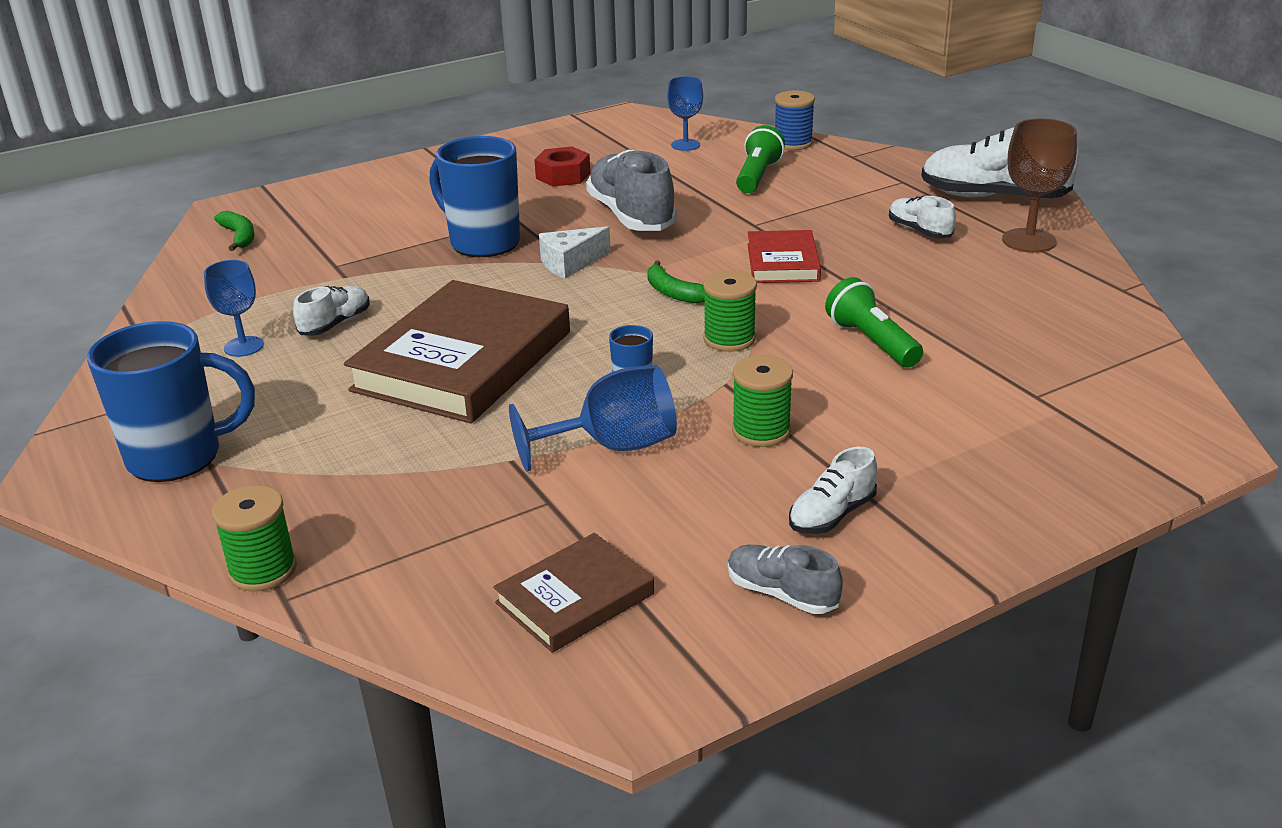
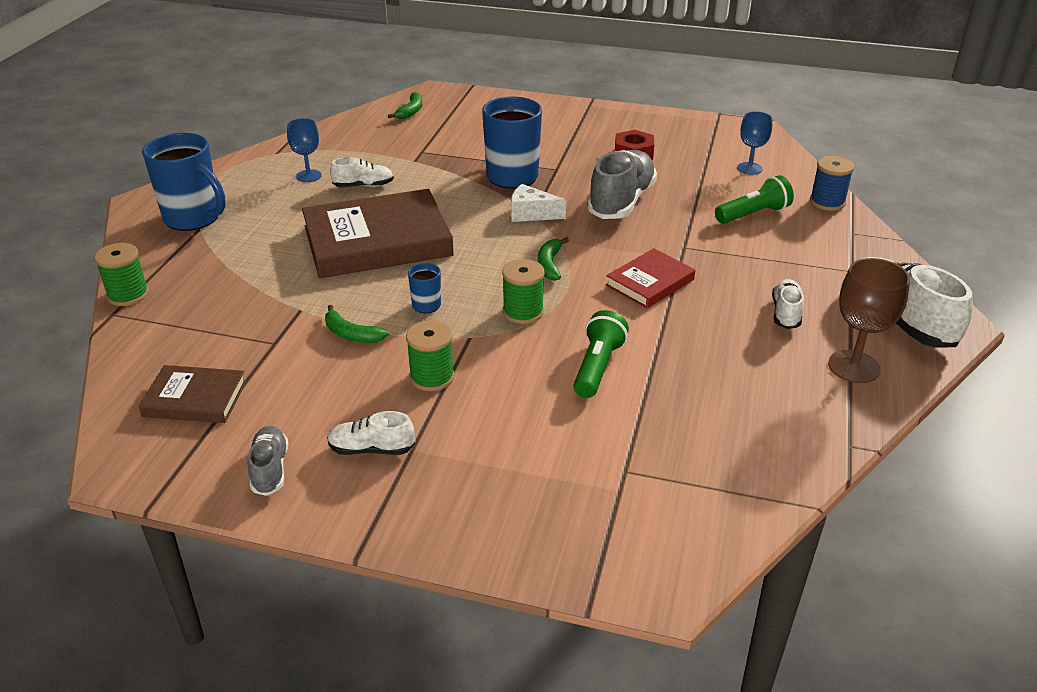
camera: 45 degrees right, 5 degrees up
blue goblet [509,365,677,472] -> green banana [325,305,389,343]

